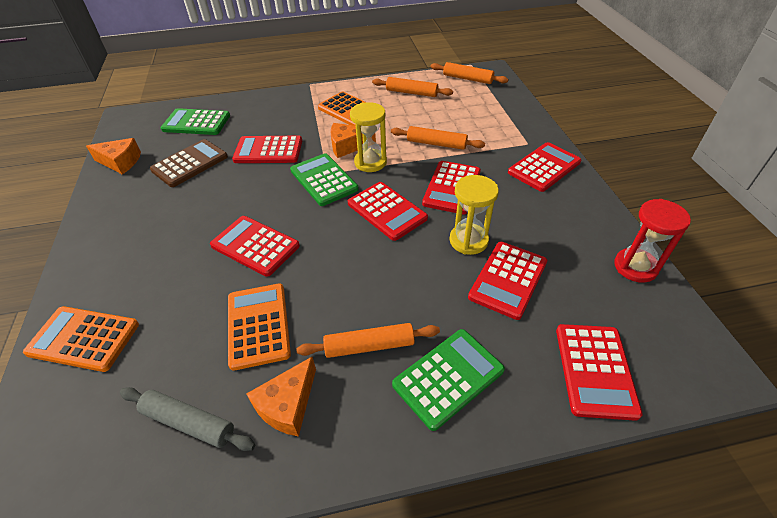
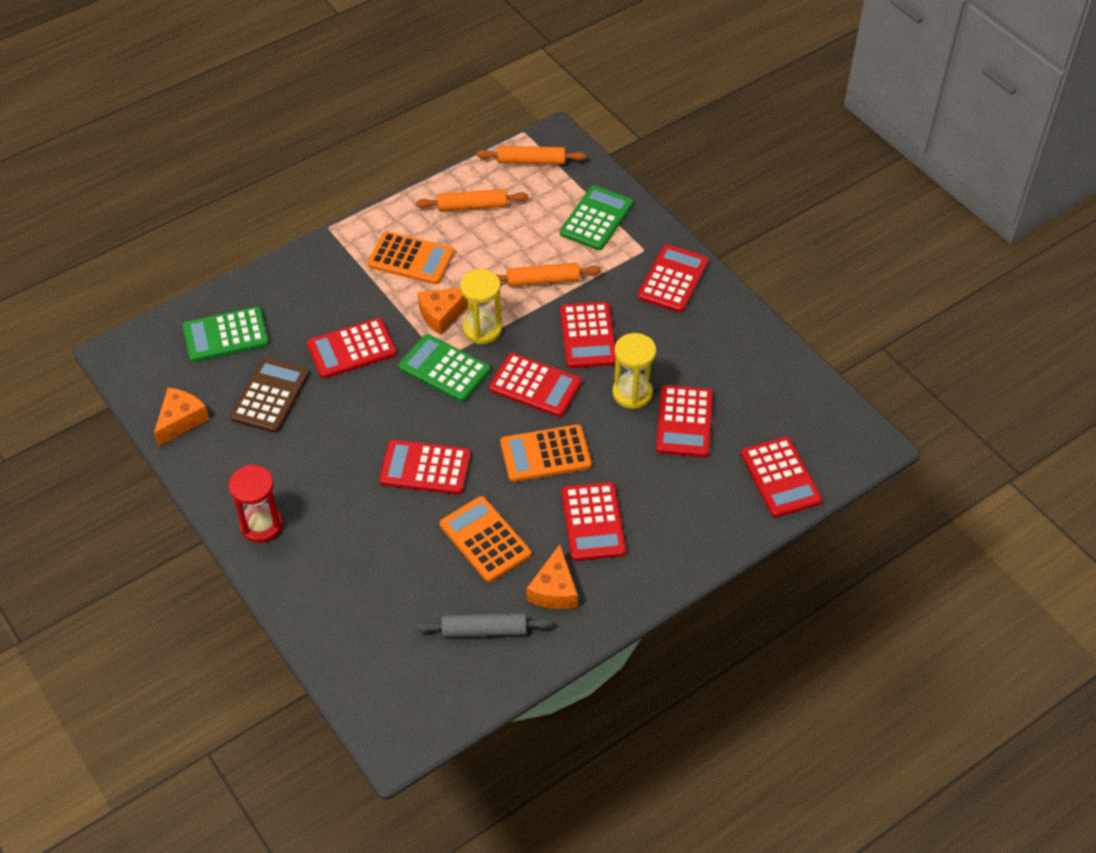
camera: 25 degrees left, 5 degrees up
orange calculator [23,306,139,372] -> orange calculator moved to [500,424,592,482]
orange cheese [86,138,141,174] -> orange cheese turned 45 degrees counterclockwise [154,388,209,446]
orange rolling pin [296,323,440,358] -> red calculator [561,482,626,561]
green calculator [392,329,505,431] -> green calculator moved to [560,185,633,250]
red hourglass [614,199,691,283] -> red hourglass moved to [229,465,283,543]

